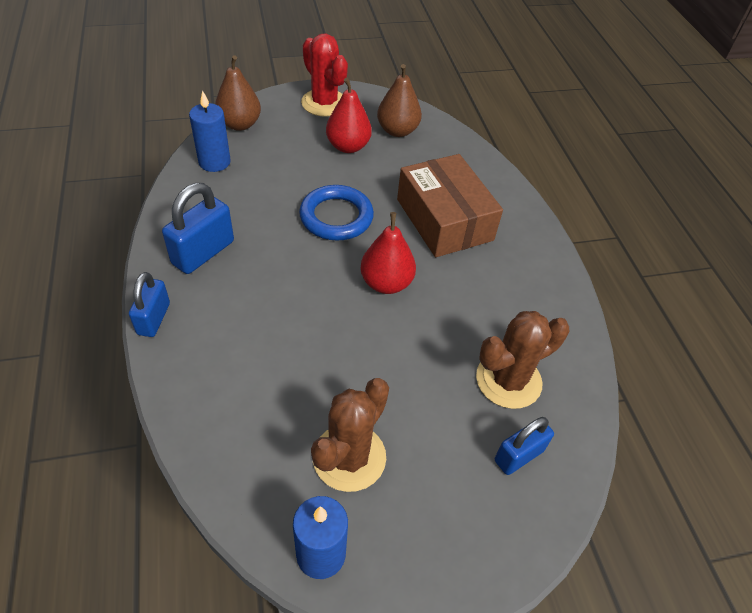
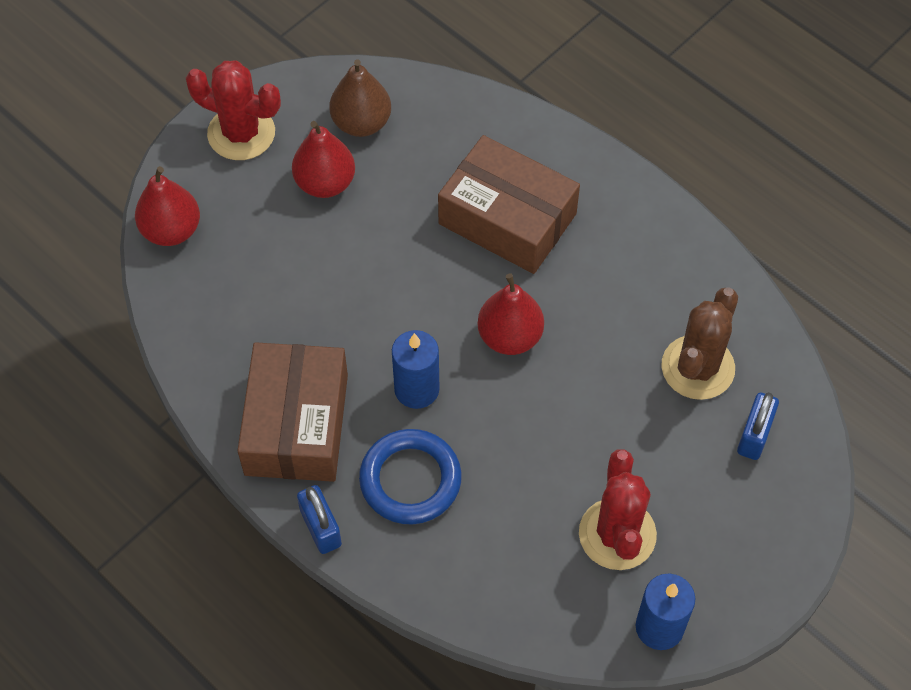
camera: 30 degrees left, 10 degrees up
blue padlock [162,183,234,274] -> brown box [237,342,348,482]
blue candle [189,90,231,172] -> blue candle moved to [392,330,440,409]
brown pear [215,55,261,131] -> red pear [135,166,200,246]
blue ring [299,185,374,241] -> blue ring moved to [359,429,462,524]
brown cactus [311,378,389,492] -> red cactus [579,449,657,570]

